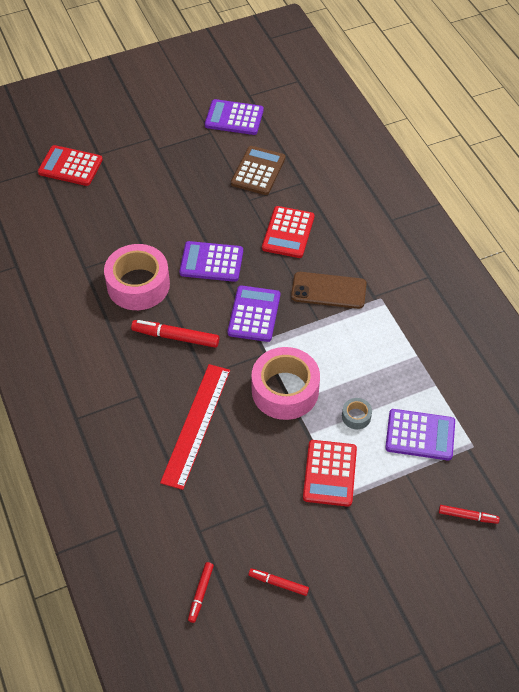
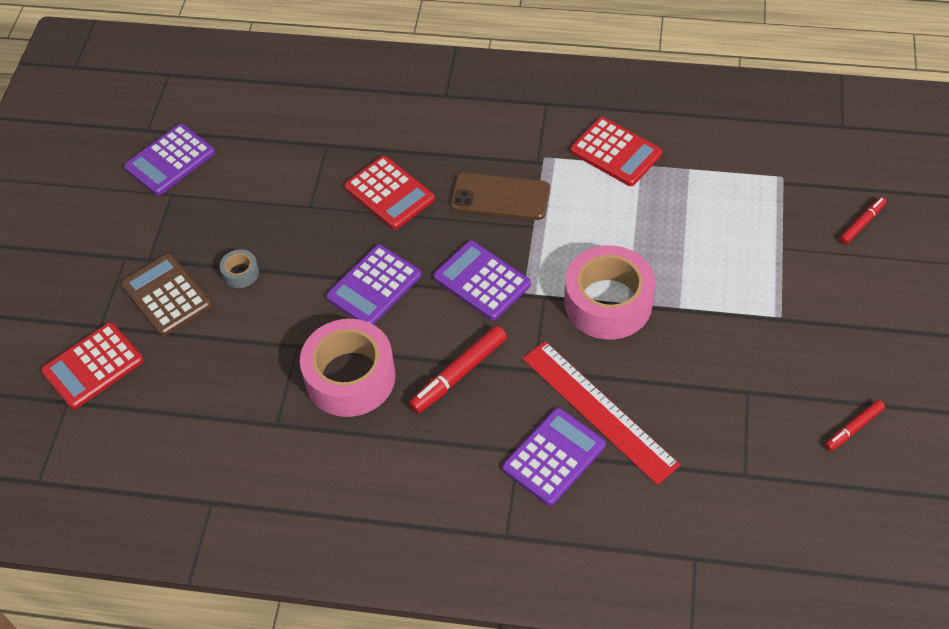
camera: 55 degrees left, 0 degrees up
red marker [188,562,214,623] -> none
brown calculator [231,146,285,195] -> brown calculator moved to [121,254,211,336]
brown phone [291,272,367,309] -> brown phone turned 60 degrees clockwise [450,173,550,220]
red calculator [303,440,357,507] -> red calculator moved to [570,117,662,186]
grey tape [342,398,372,429] -> grey tape moved to [220,249,259,288]
purple calculator [385,409,455,461] -> purple calculator moved to [502,408,606,506]

